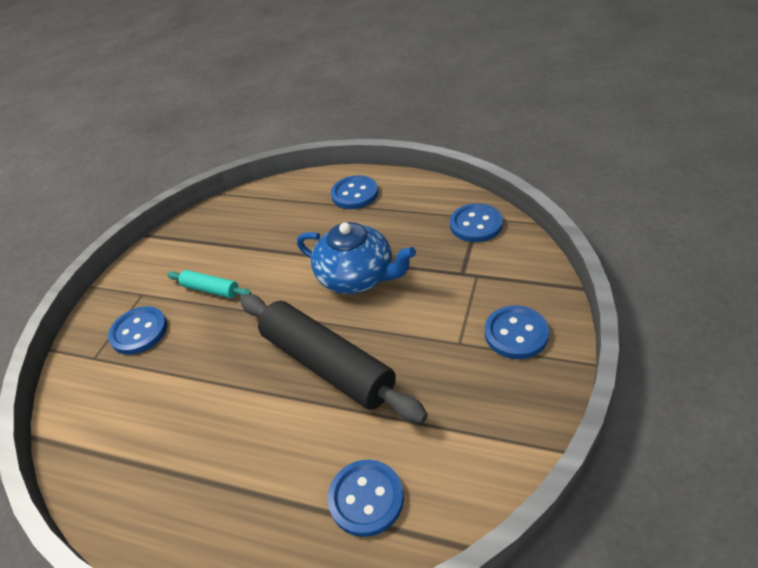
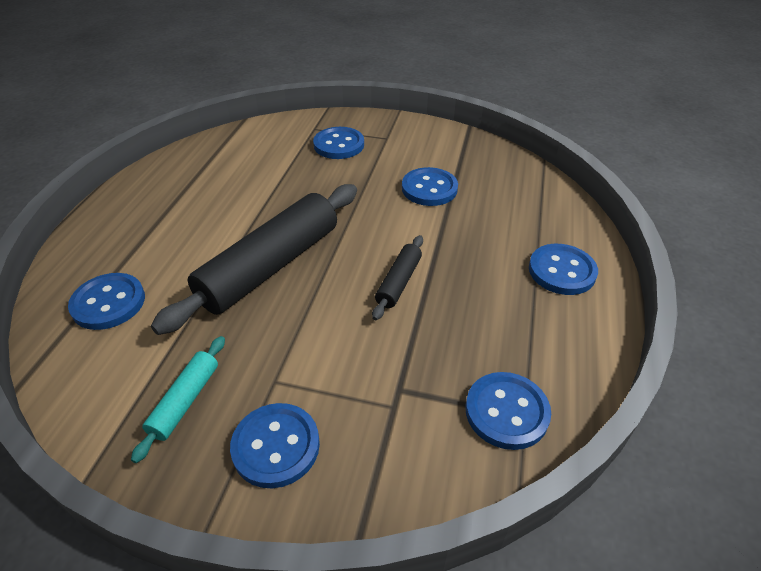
camera: 80 degrees right, 0 degrees up
turquoise rolling pin [167,270,252,298] -> turquoise rolling pin moved to [131,336,225,463]
blue teapot [297,222,416,294] -> black rolling pin [372,235,423,320]
none -> blue button [402,167,458,206]

